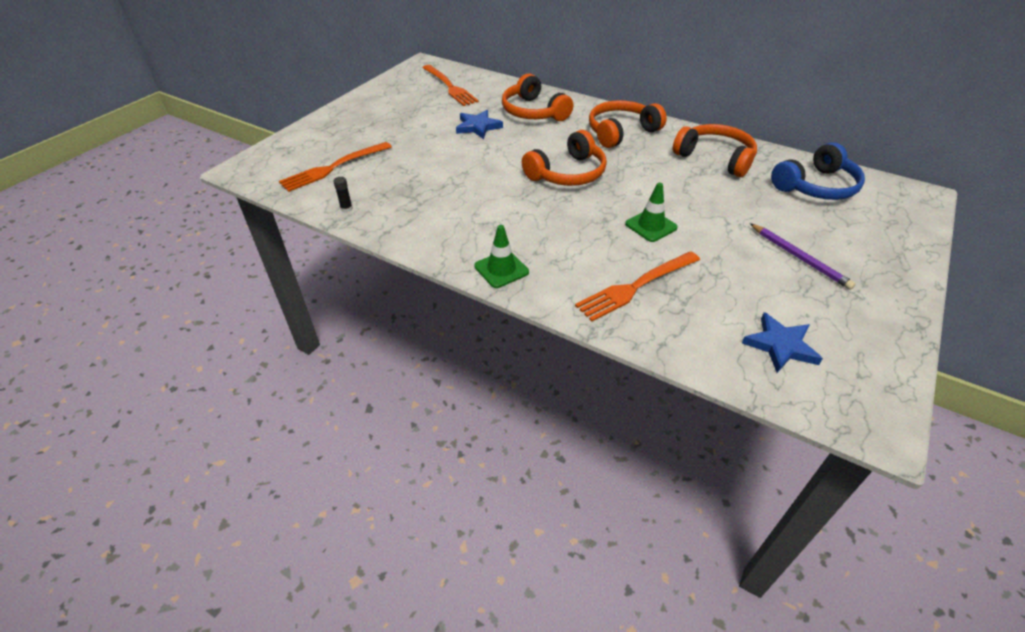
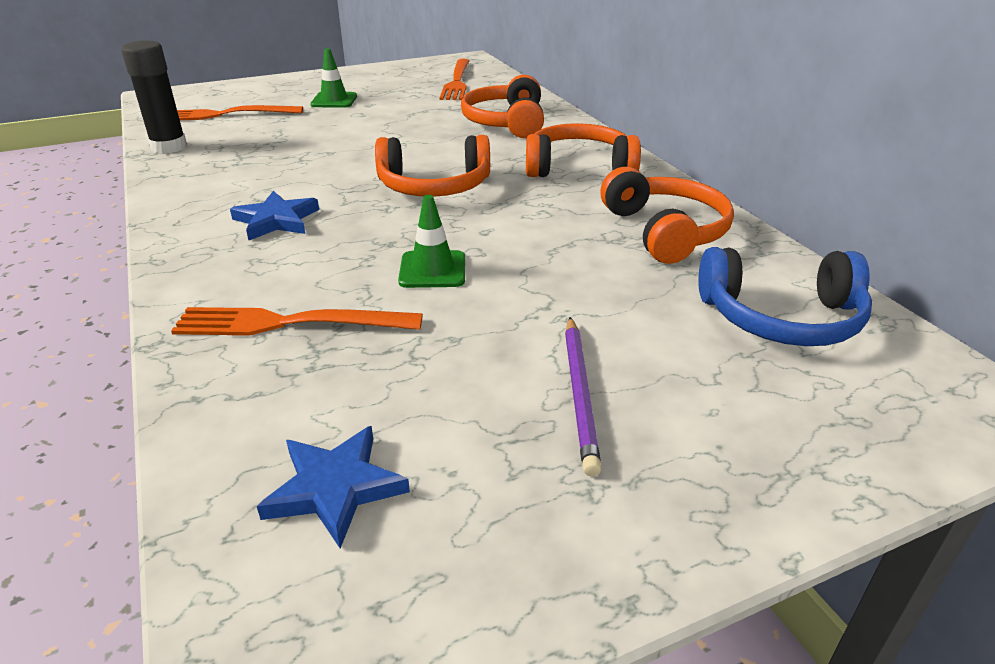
camera: 35 degrees right, 10 degrees down
black glue stick [333,177,353,212] -> black glue stick [121,40,187,154], size x2.36
blue star [456,110,503,139] -> blue star moved to [230,191,319,240]
green traffic cone [474,225,529,288] -> green traffic cone moved to [310,48,357,108]

